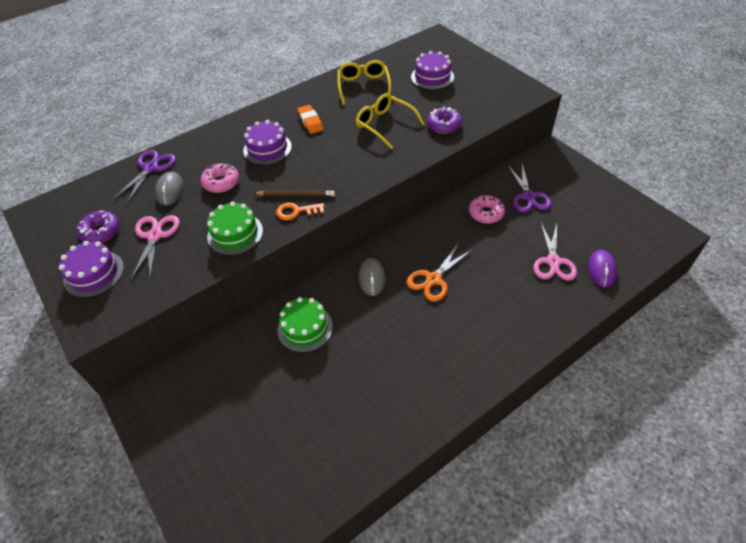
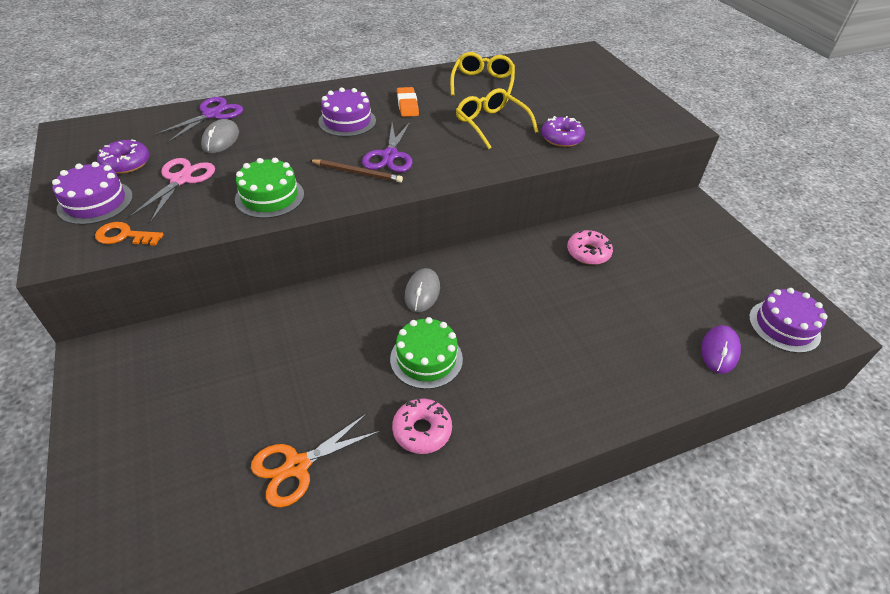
camera: 10 degrees right, 5 degrees down
pink donut [201,163,239,193] -> pink donut moved to [392,398,452,454]
orange key [276,202,324,220] -> orange key moved to [95,222,164,246]
green cake [277,297,333,352] -> green cake moved to [390,317,463,389]
orange scissors [407,244,472,302] -> orange scissors moved to [251,413,380,507]
purple cake [411,51,454,90] -> purple cake moved to [749,288,827,353]
purple scissors [508,164,552,213] -> purple scissors moved to [362,122,413,172]
pink scissors [533,223,577,281] -> none

